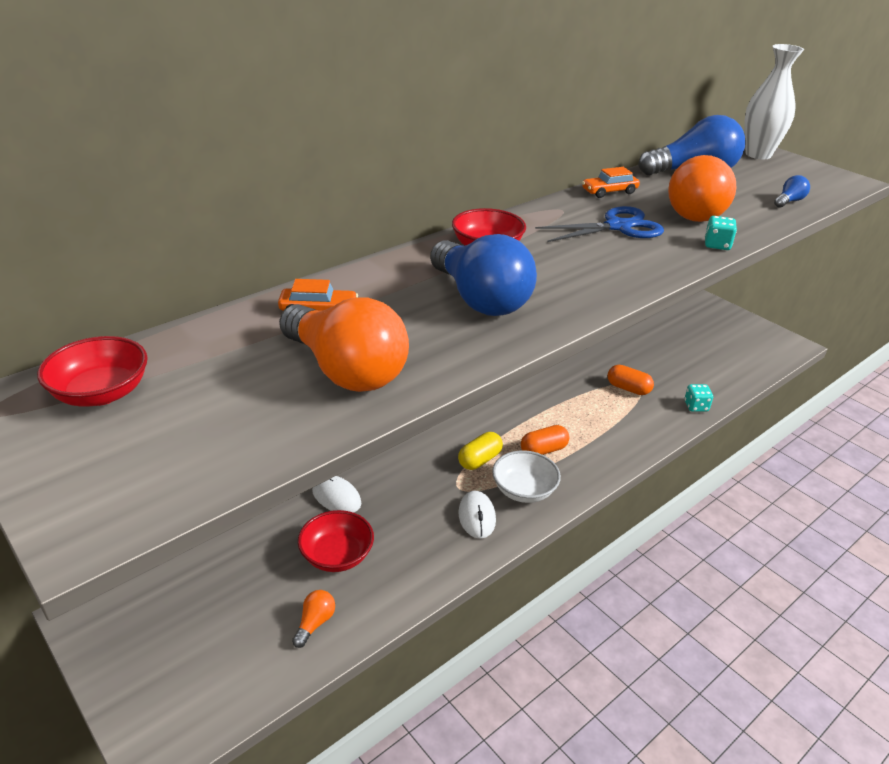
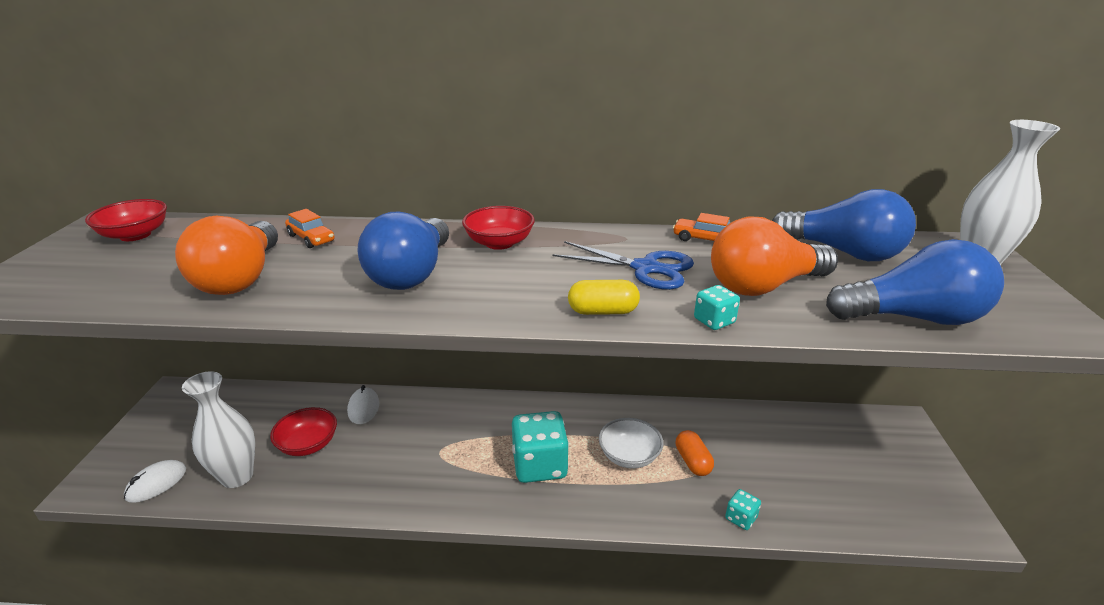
camera: 45 degrees right, 5 degrees down
orange light bulb [292,590,335,648] -> white vase [182,371,255,488]
yellow capsule [458,432,503,470] -> yellow capsule moved to [568,280,640,315]
white mouse [458,490,496,539] -> white mouse moved to [124,460,186,503]
white bowl [492,450,561,503] -> white bowl moved to [599,418,663,469]
orange capsule [521,425,569,455] -> turquoise dice [512,411,569,483]
blue light bulb [774,175,810,208] -> blue light bulb [826,239,1004,325], size x2.39

